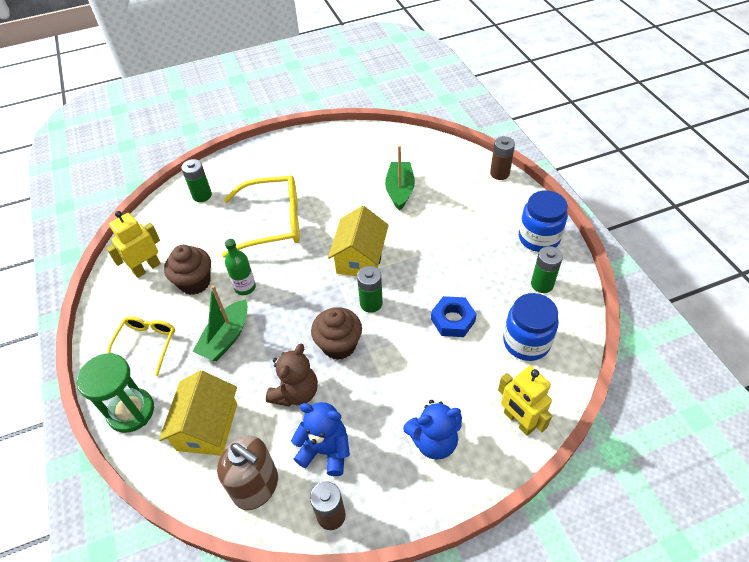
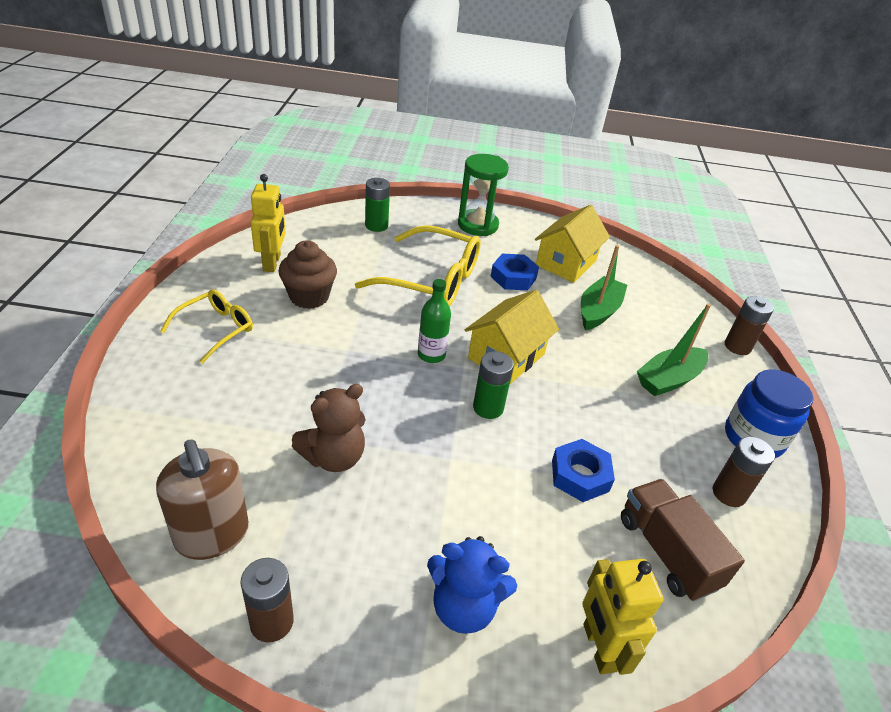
camera: 20 degrees right, 10 degrees down
green hourglass [76,353,154,433] -> green hourglass moved to [458,154,509,236]
yellow robot [106,211,161,278] -> yellow robot turned 105 degrees clockwise [251,174,286,272]
yellow house [159,371,237,456] -> yellow house moved to [535,205,610,283]
green boat [192,285,248,361] -> green boat moved to [637,303,711,396]
green bottle [225,239,256,295] -> green bottle moved to [418,279,451,363]
blue teddy bear [291,402,350,476] -> none
brown cupcake [311,307,362,360] -> none
blue jar [503,293,559,361] -> brown truck [621,479,745,602]
green battery [531,246,563,293] -> brown battery [713,436,775,507]
none -> blue nut [490,254,539,290]

